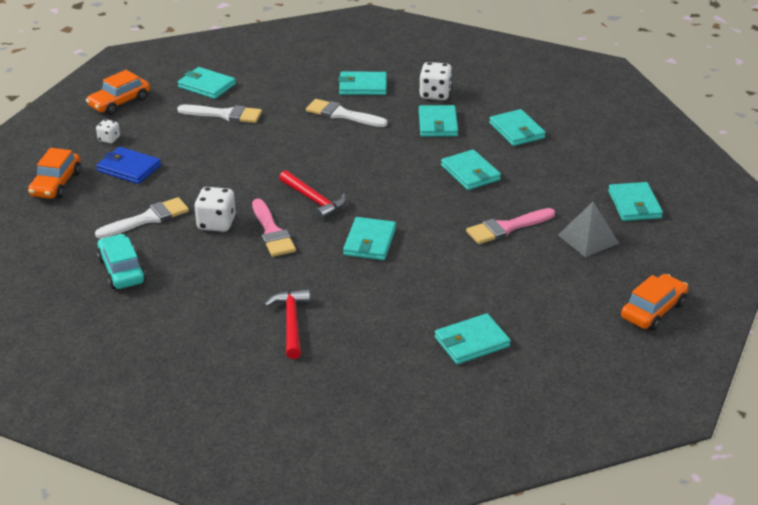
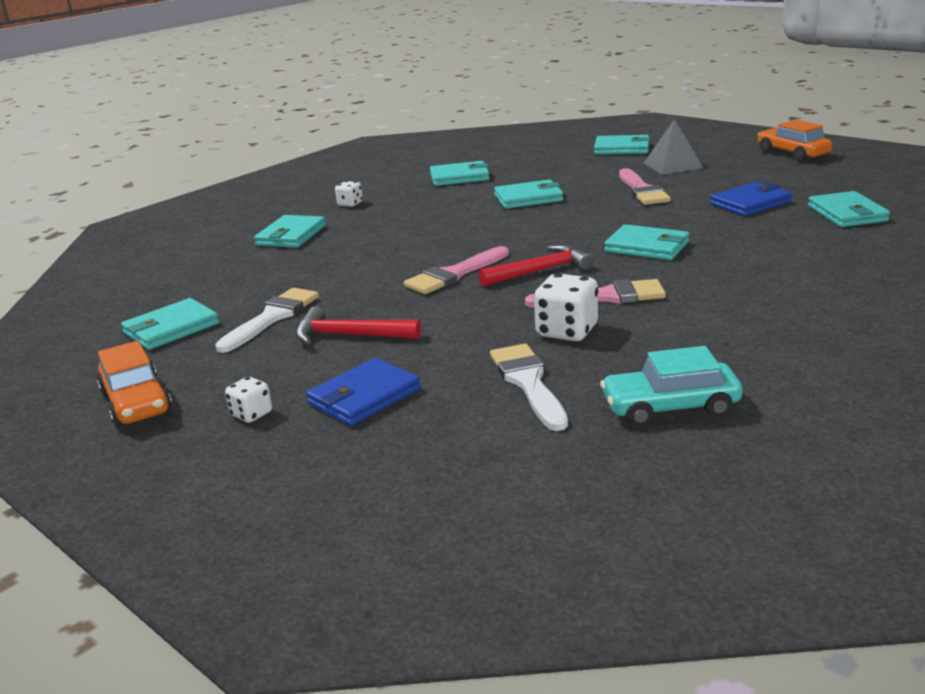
camera: 70 degrees left, 10 degrees down
orange car [28,148,81,199] -> none
red hammer [264,289,310,359] -> red hammer moved to [296,306,421,345]
white brush [306,99,388,127] -> none
turquoise wallet [419,105,458,137] -> none
white dice [420,62,452,100] -> white dice [335,181,363,207], size x0.57
none -> pink brush [404,246,509,294]
none -> blue wallet [710,182,792,216]

